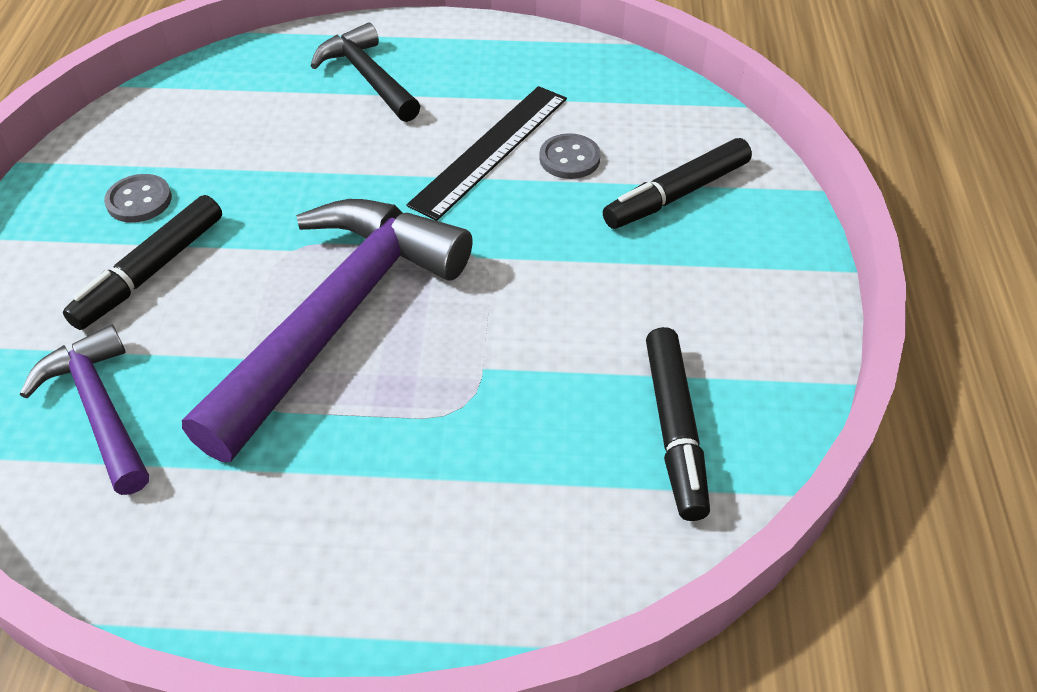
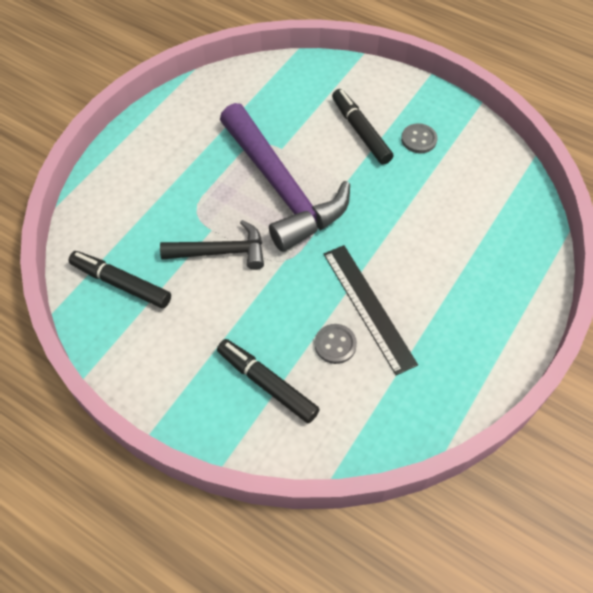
camera: 120 degrees right, 10 degrees up
purple hammer [20,325,149,495] -> none
black hammer [311,22,420,122] -> black hammer moved to [160,220,264,270]
black marker [603,138,752,229] -> black marker turned 45 degrees counterclockwise [217,339,320,423]

